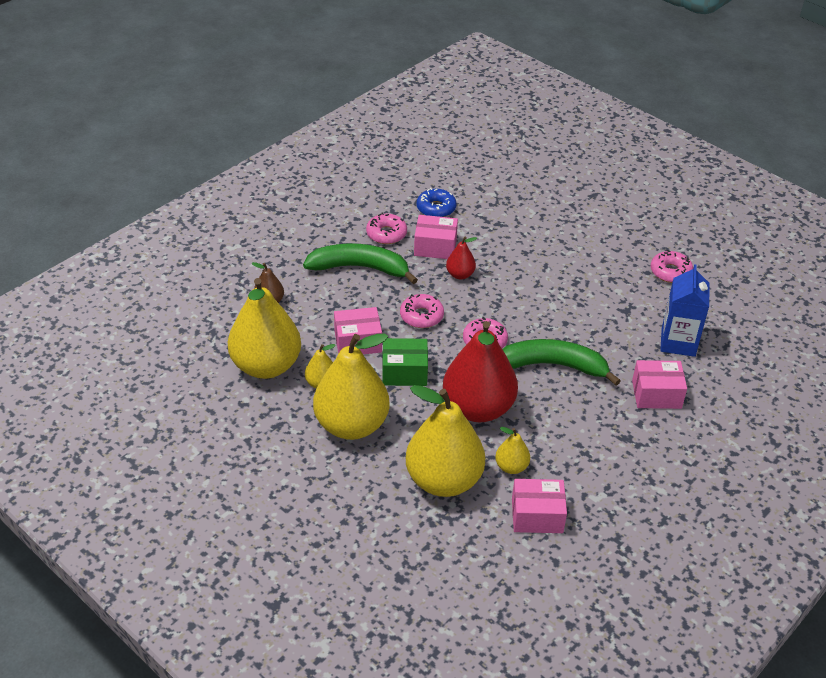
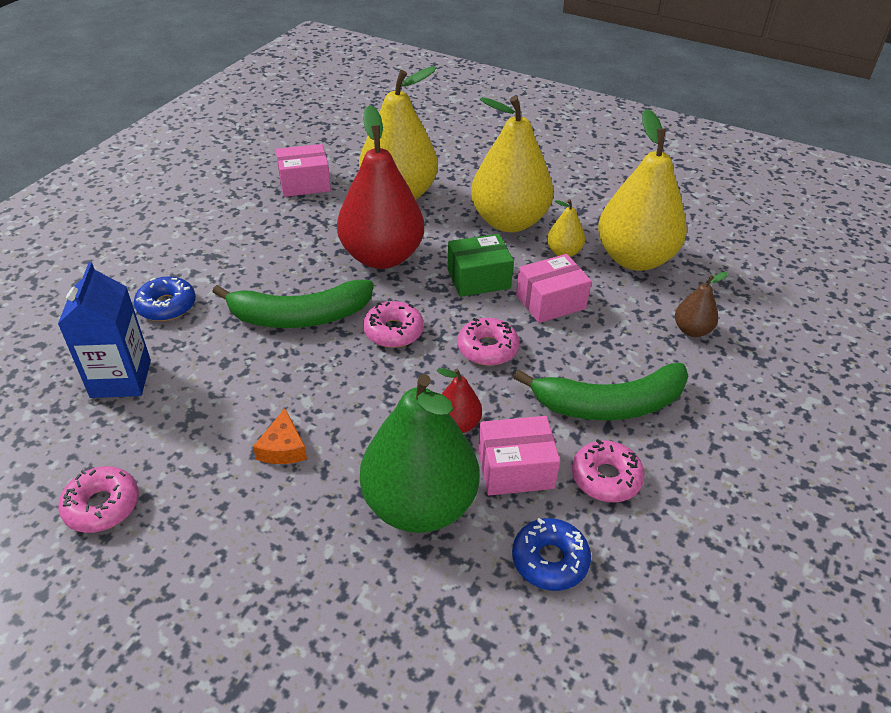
camera: 165 degrees right, 0 degrees up
yellow pear [495,427,530,474] -> none
pink box [632,360,687,409] -> blue donut [134,276,196,321]
none -> orange cheese [253,408,307,464]
none -> green pear [360,374,479,533]

